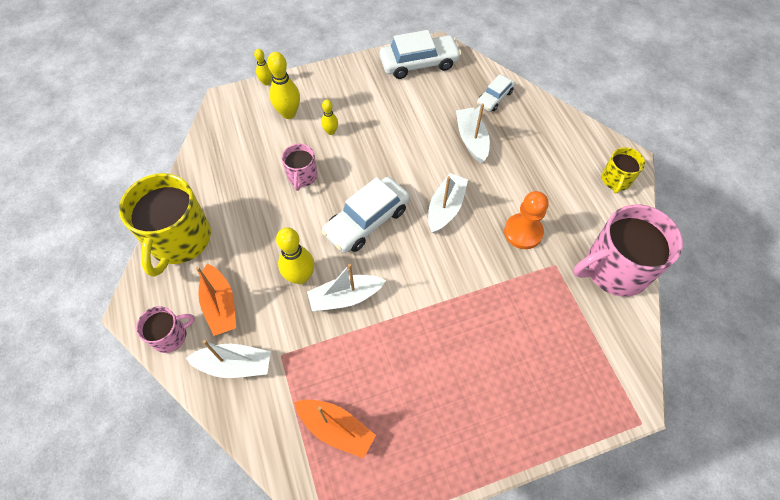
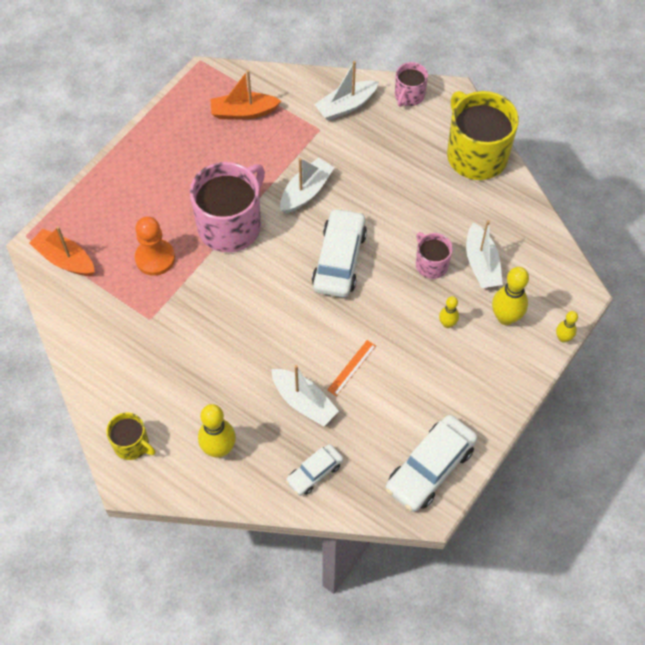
camera: 145 degrees right, 0 degrees up
orange boat [196,264,236,336] -> orange boat moved to [29,226,95,276]
yellow bowling pin [276,227,314,285] -> yellow bowling pin moved to [198,404,236,458]
white boat [428,173,468,233] -> white boat moved to [466,220,503,288]
white car [477,74,515,111] -> white car turned 135 degrees counterclockwise [286,444,343,496]
orange pawn [504,191,549,249] -> orange pawn moved to [135,216,175,276]
pink mug [573,205,683,297] -> pink mug moved to [190,162,265,253]
yellow mug [602,147,645,193] -> yellow mug turned 135 degrees clockwise [106,413,156,460]
none -> orange ruler [327,340,376,396]

